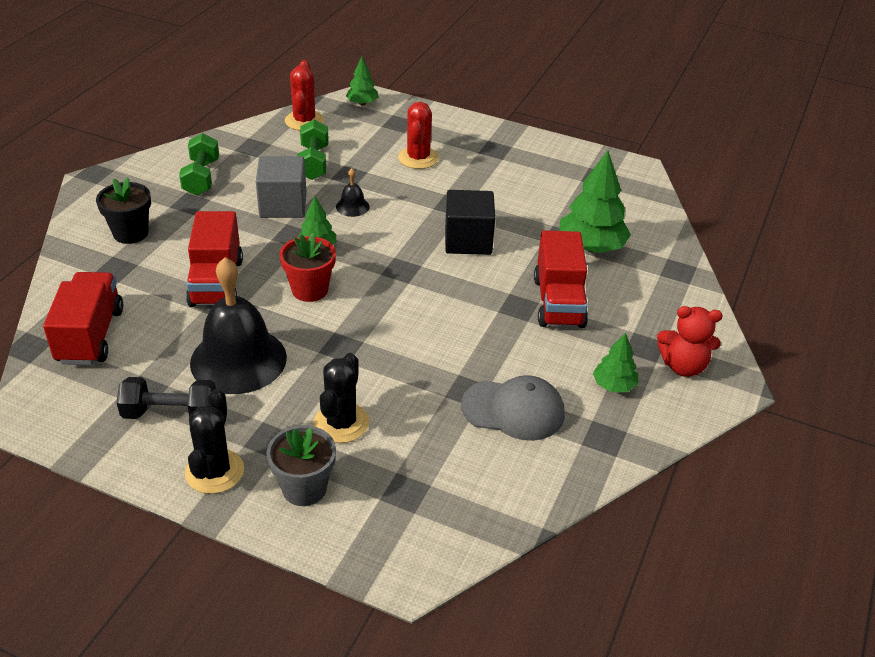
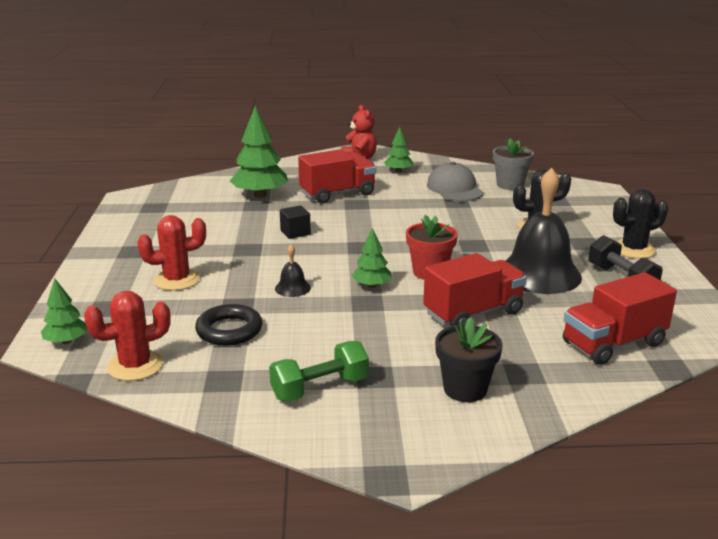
camera: 115 degrees left, 15 degrees down
grey cube [256,156,306,218] -> none
grey flower pot [266,425,336,506] -> grey flower pot moved to [493,138,534,190]
green dumbbell [297,120,329,180] -> black ring [195,304,262,346]
black cube [445,190,495,255] -> black cube [280,205,311,239], size x0.57

